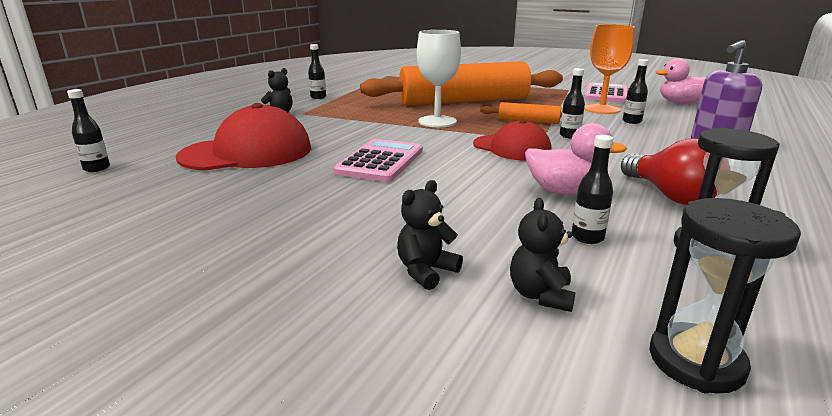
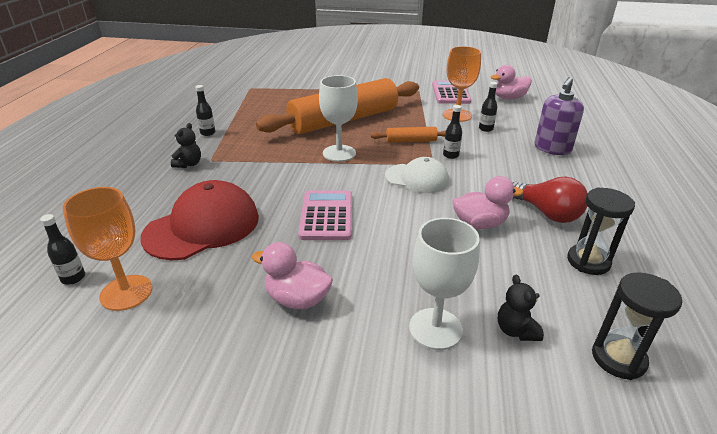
camera: 20 degrees left, 10 degrees up
black teddy bear [397,180,463,290] -> white goblet [409,218,480,350]
red cap [473,120,552,161] -> white cap [385,157,449,193]
black bottle [572,135,613,244] -> none
none -> orange goblet [63,187,153,311]
none -> pink duck [252,242,333,309]

